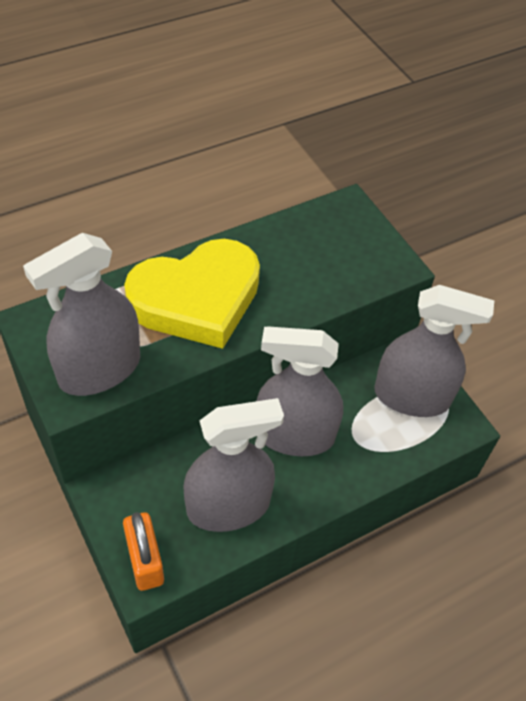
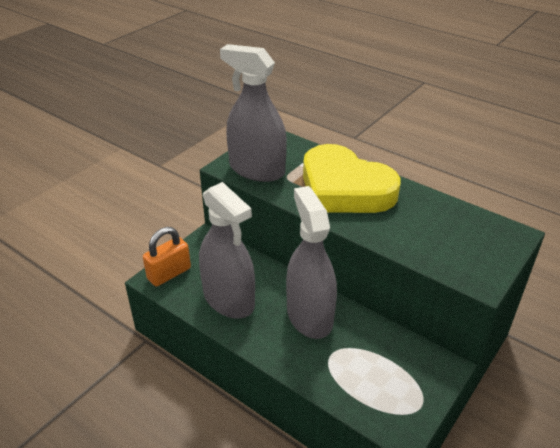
camera: 70 degrees right, 15 degrees down
grey spray bottle [375,285,494,417] -> none

